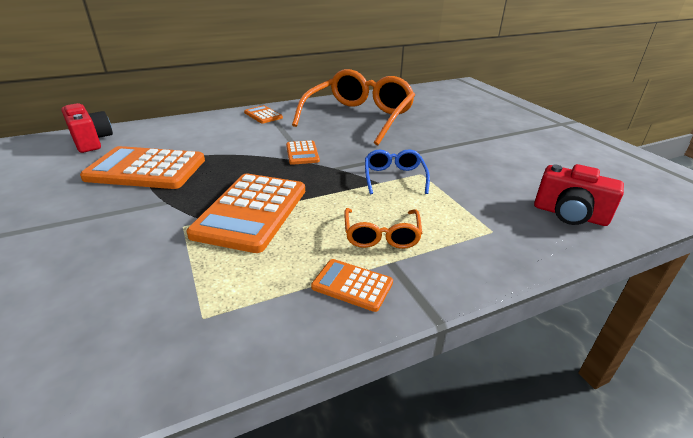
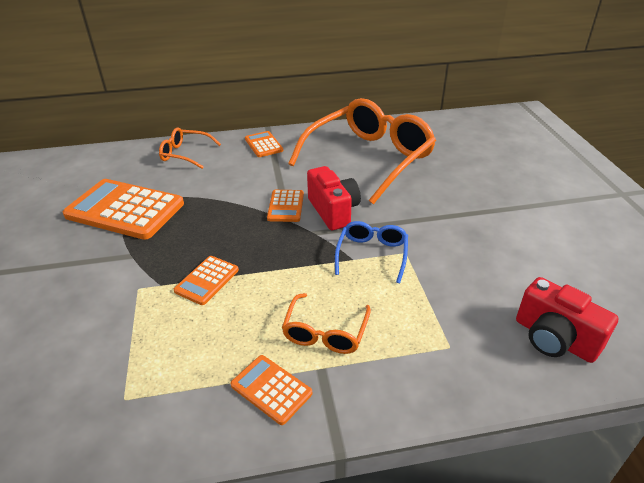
camera: 15 degrees right, 5 degrees up
red camera [61,103,113,153] -> red camera moved to [307,166,361,230]
orange calculator [187,174,305,253] -> orange calculator [174,256,239,305], size x0.49
none -> orange glasses [159,128,221,169]

